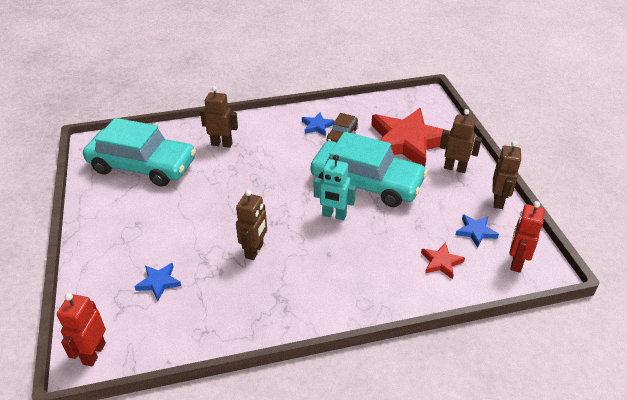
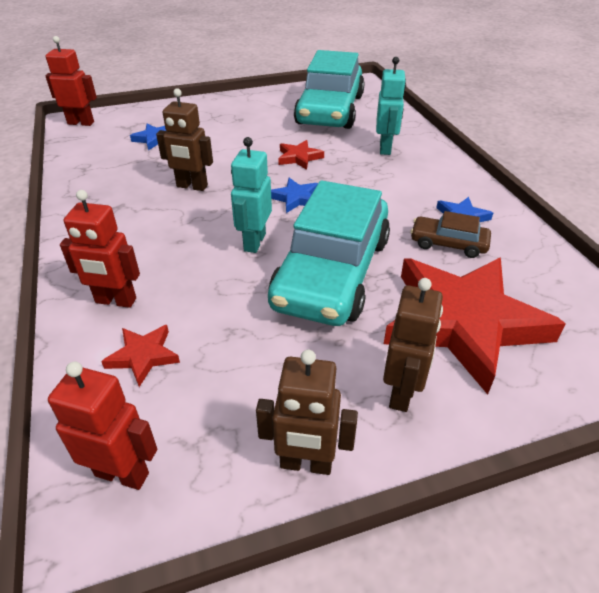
camera: 85 degrees right, 0 degrees up
brown robot [200,86,238,148] -> turquoise robot [376,57,406,155]
blue star [456,214,499,248] -> blue star moved to [271,178,318,213]
none -> red robot [60,190,140,308]
none -> red star [278,140,324,170]

